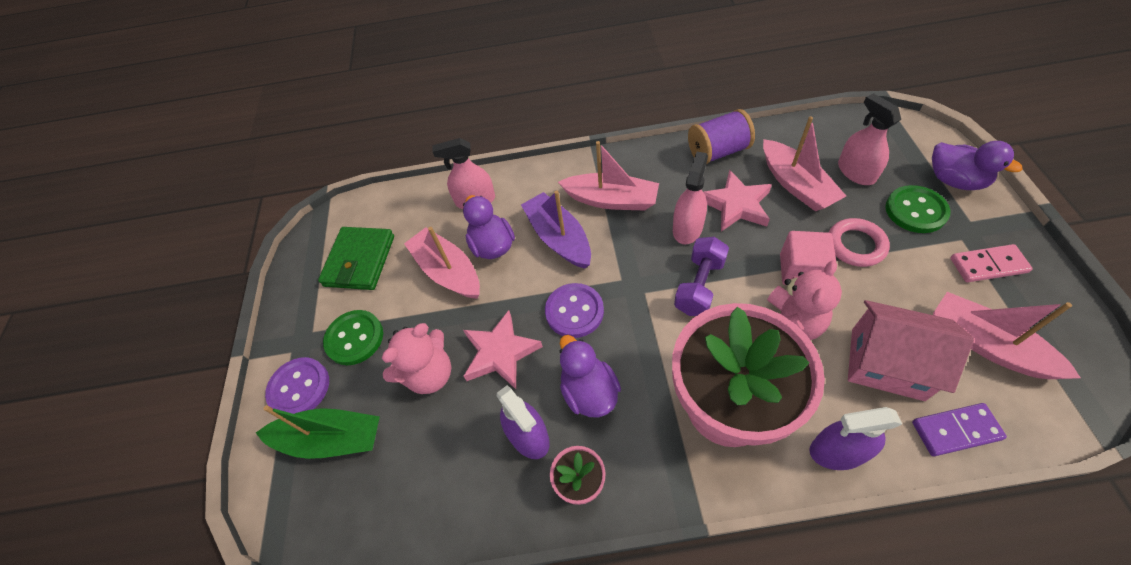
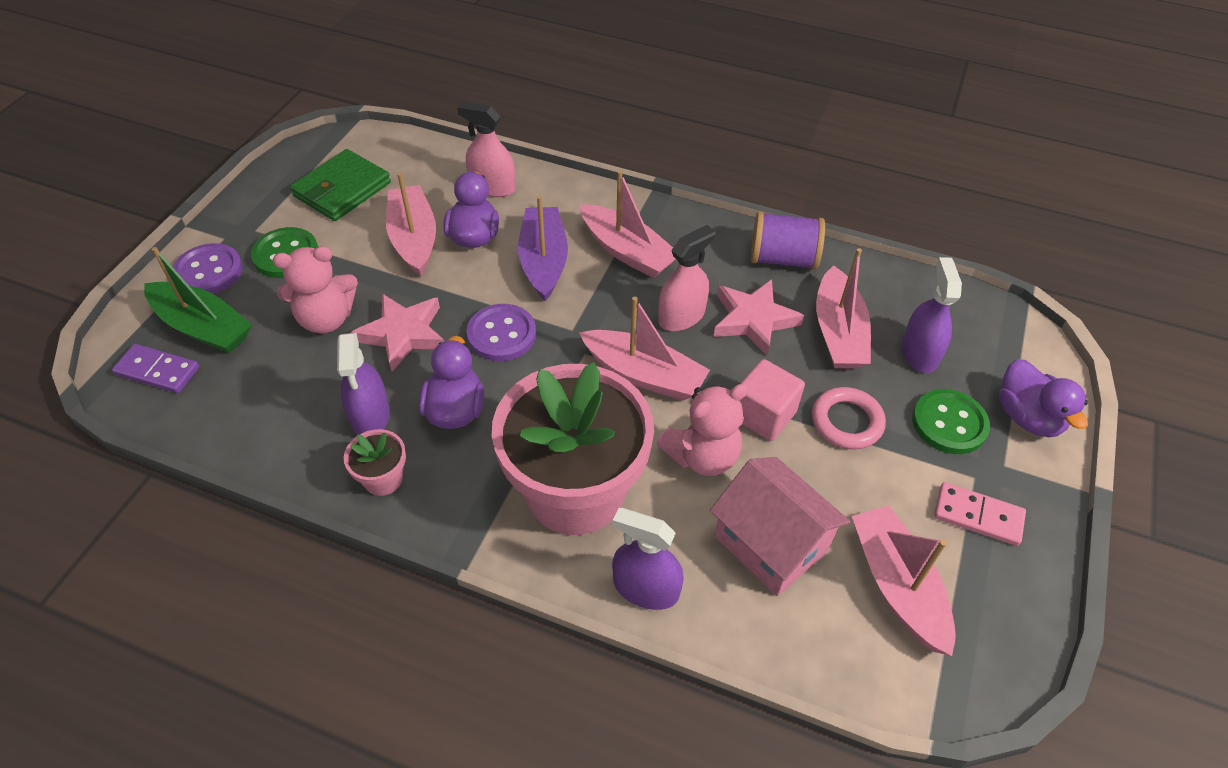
camera: 20 degrees right, 5 degrees down
purple dumbbell [674,237,729,316] -> pink boat [579,297,710,401]
pink spray bottle [838,93,901,185] -> purple spray bottle [902,257,962,373]
purple domino [912,403,1007,456] -> purple domino moved to [112,344,200,393]

